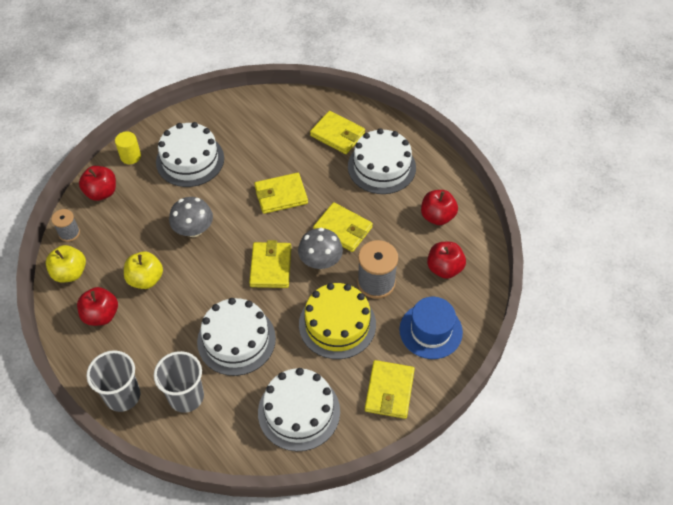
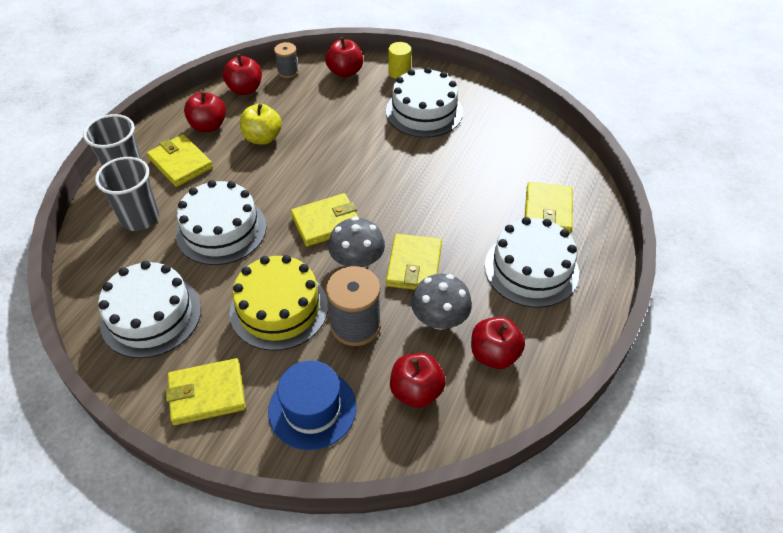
camera: 65 degrees right, 5 degrees down
yellow apple [46,245,86,282] -> red apple [223,54,262,95]
grey mushroom [169,197,213,237] -> grey mushroom moved to [411,274,472,330]
yellow wallet [254,173,308,214] -> yellow wallet moved to [147,134,213,187]

